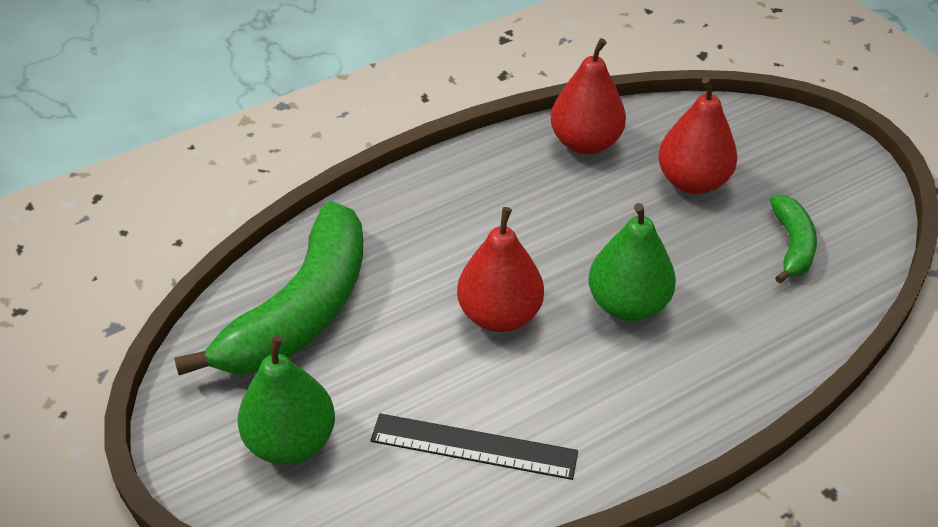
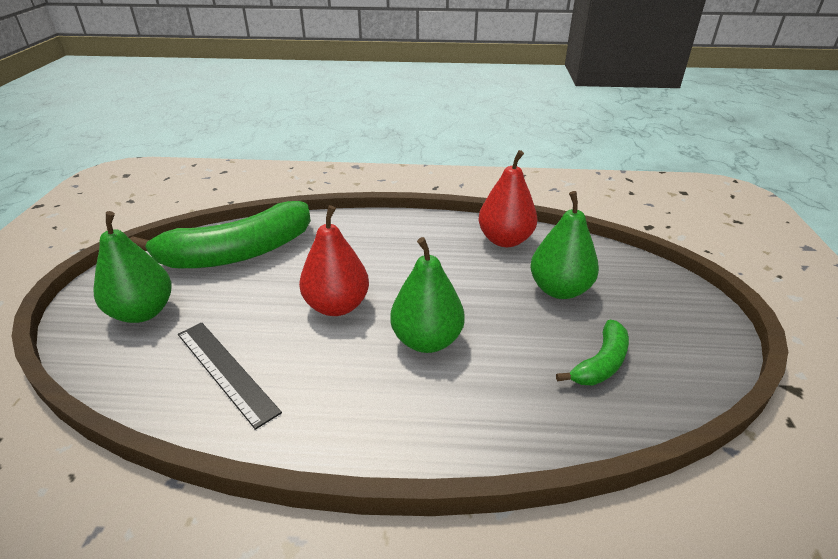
camera: 35 degrees right, 10 degrees down
red pear [658,77,737,194] -> green pear [530,191,599,299]

